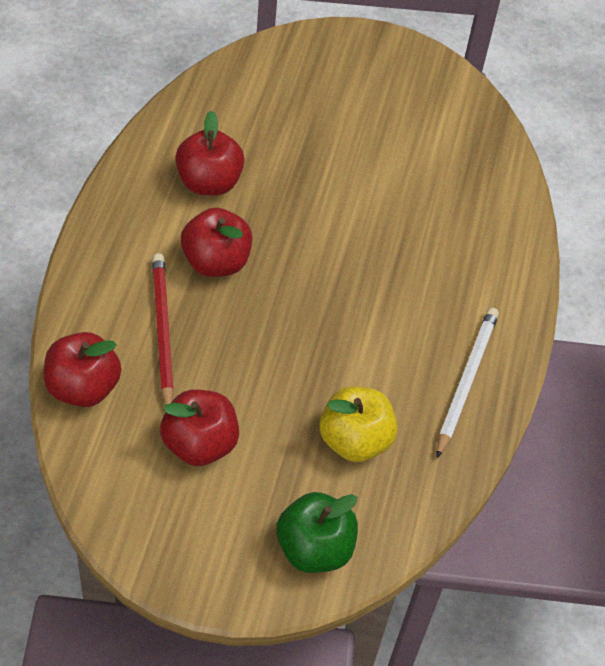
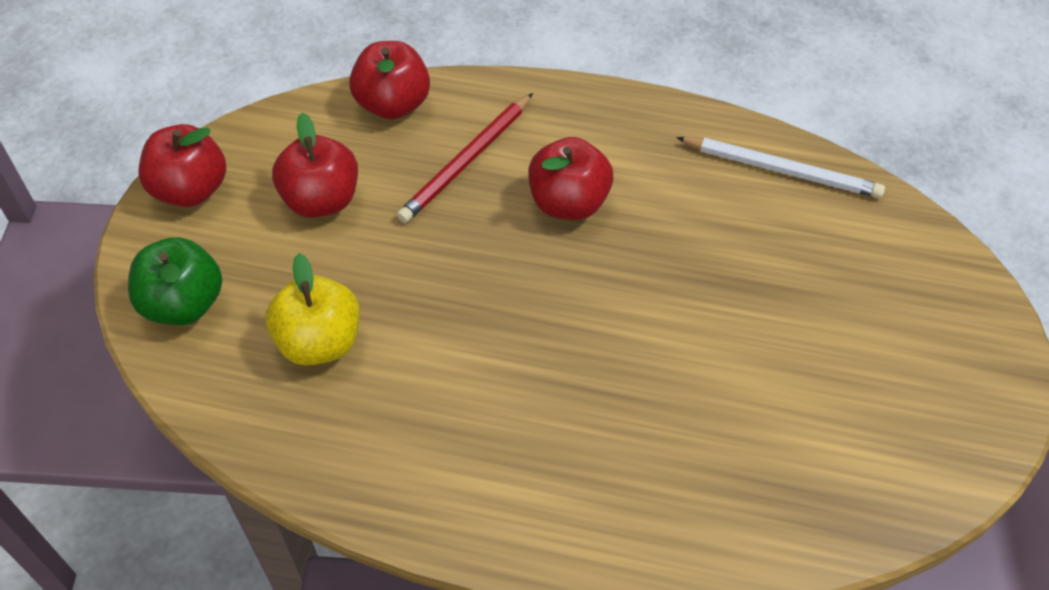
camera: 95 degrees right, 0 degrees up
red pencil [152,253,174,405] -> red pencil turned 135 degrees clockwise [397,93,533,223]
red apple [175,111,245,196] -> red apple moved to [139,124,226,207]
white pencil [437,308,499,458] -> white pencil moved to [676,137,885,198]

